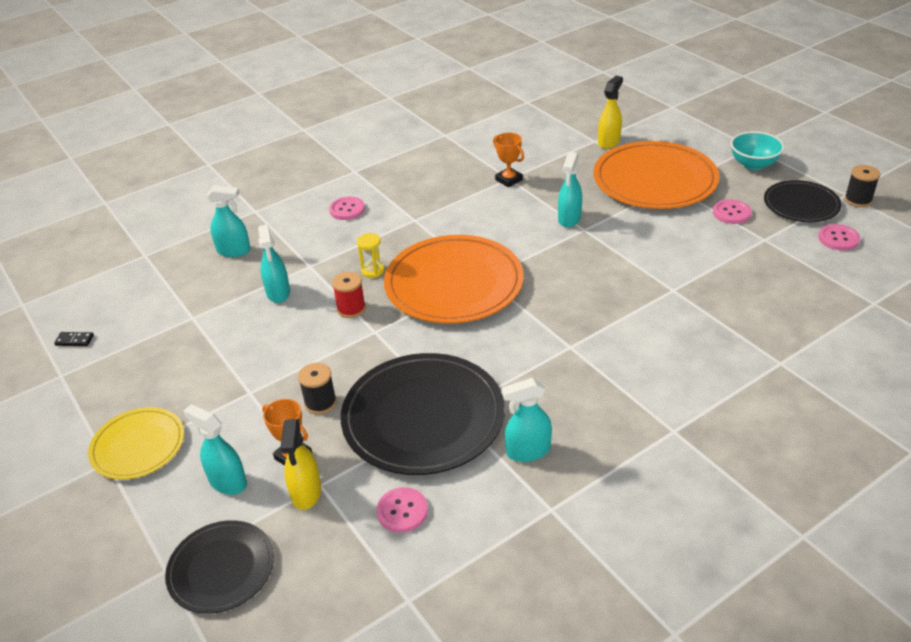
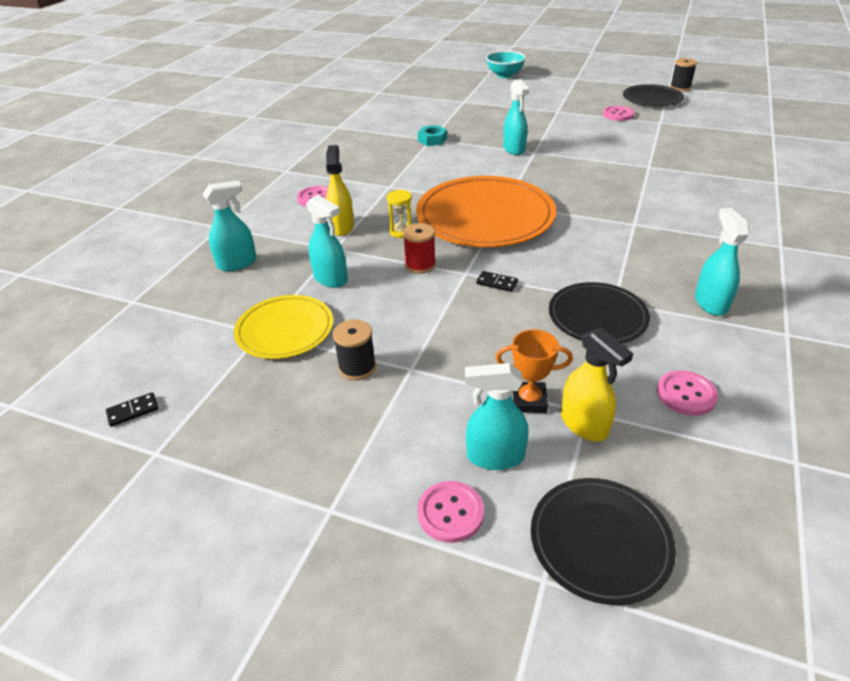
camera: 35 degrees left, 0 degrees up
yellow plate [88,407,184,479] -> yellow plate moved to [234,295,333,359]
black spool [298,363,337,414] -> black spool moved to [333,319,376,380]
black plate [341,353,505,475] -> black plate [549,282,650,343], size x0.57
orange trophy [493,133,524,187] -> turquoise nut [418,125,447,146]
turquoise spray bottle [502,378,552,462] -> turquoise spray bottle turned 135 degrees clockwise [695,208,749,316]
orange plate [593,141,719,209] -> none
yellow spray bottle [598,76,623,149] -> yellow spray bottle moved to [326,145,354,236]
turquoise bowl [730,131,784,170] -> turquoise bowl moved to [486,51,526,78]
pink button [818,224,860,251] -> pink button moved to [417,481,484,543]
none -> black domino [476,271,518,292]

